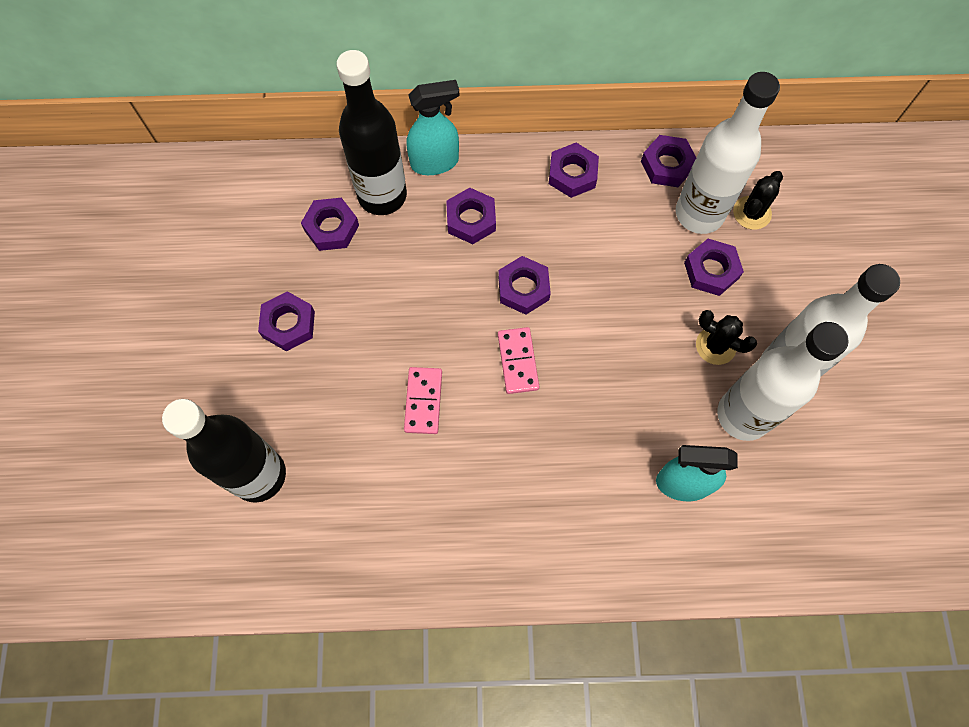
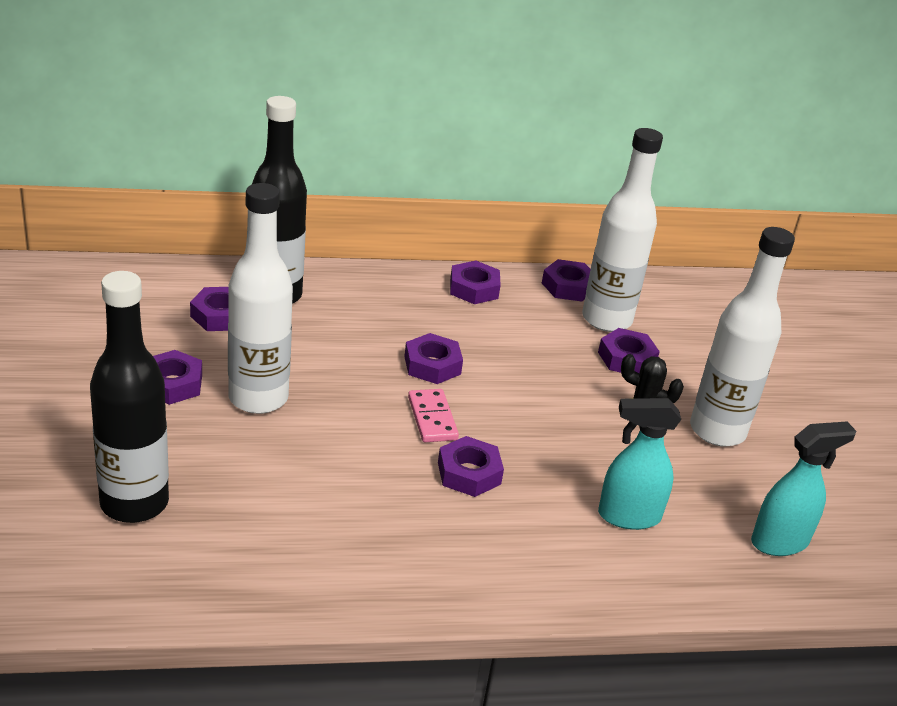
camera: 10 degrees left, 35 degrees down
pink domino [404,367,442,434] -> none
turquoise spray bottle [406,80,459,175] -> turquoise spray bottle moved to [751,421,856,556]
purple nut [446,188,496,244] -> purple nut moved to [438,436,504,497]
white bottle [717,322,849,441] -> white bottle moved to [228,183,293,414]
black cactus [733,171,783,230] -> none

